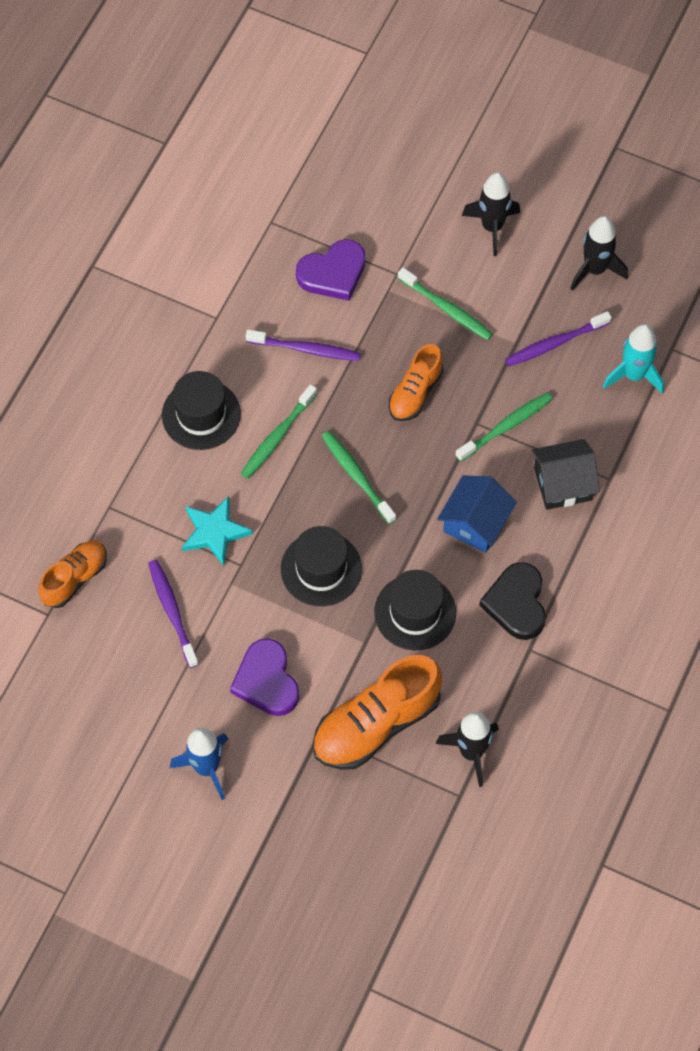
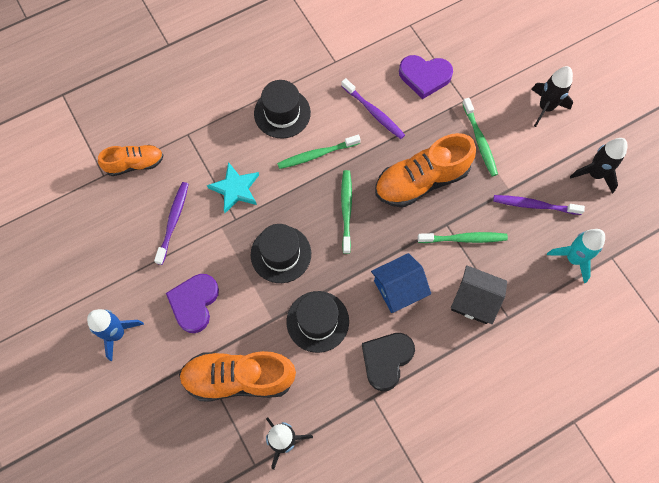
camera: 35 degrees right, 5 degrees up
orange shoe [388,344,444,421] -> orange shoe [375,133,476,208], size x1.69

